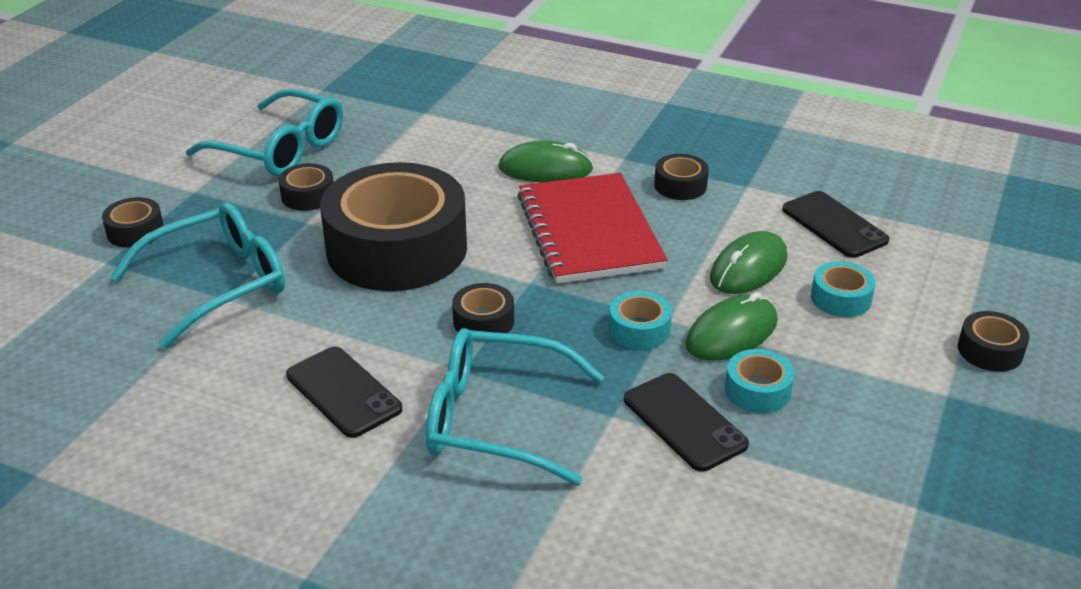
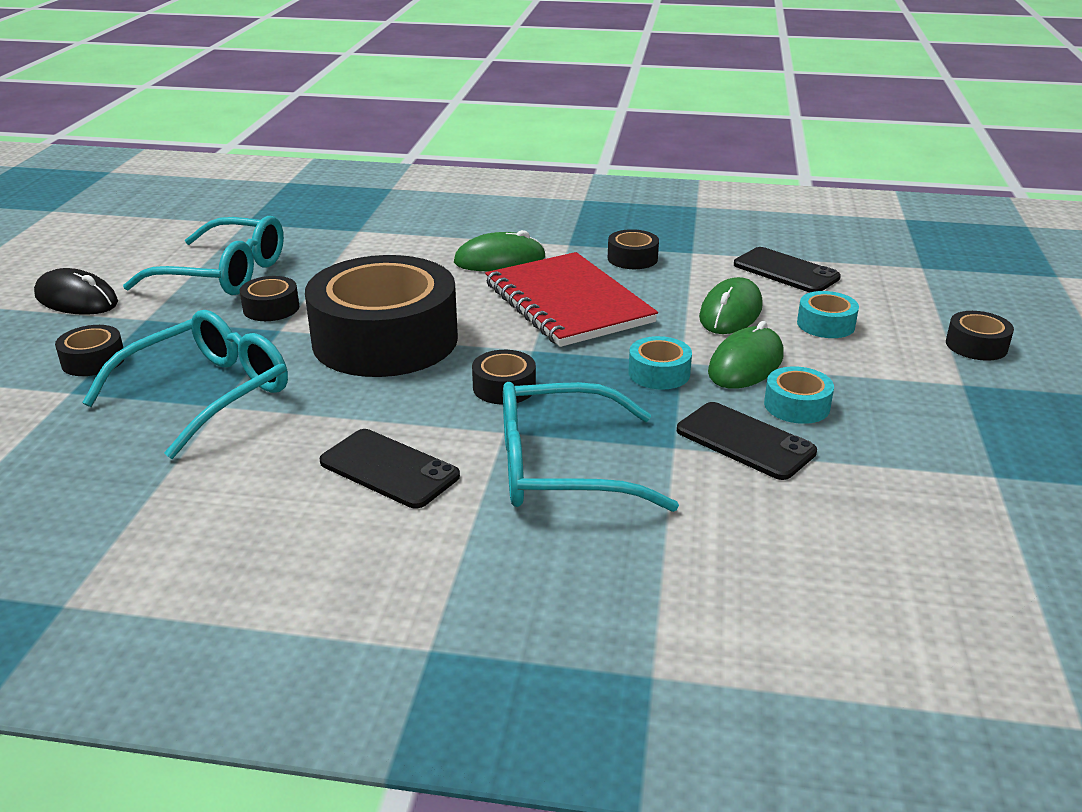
camera: 15 degrees left, 5 degrees down
none -> black mouse [34,268,118,315]

